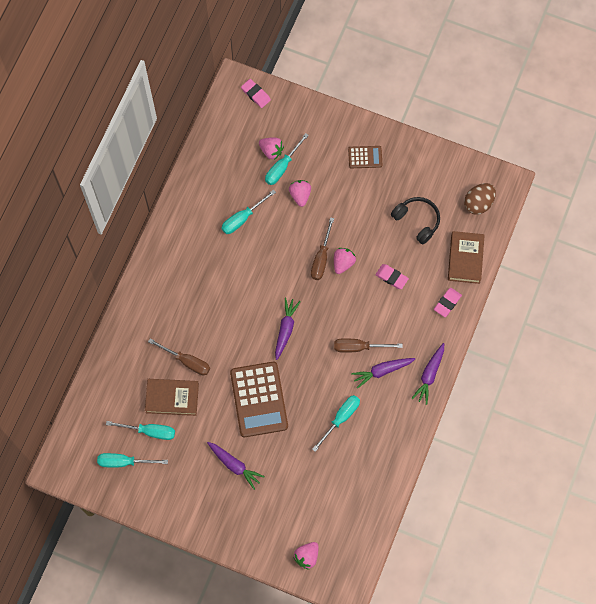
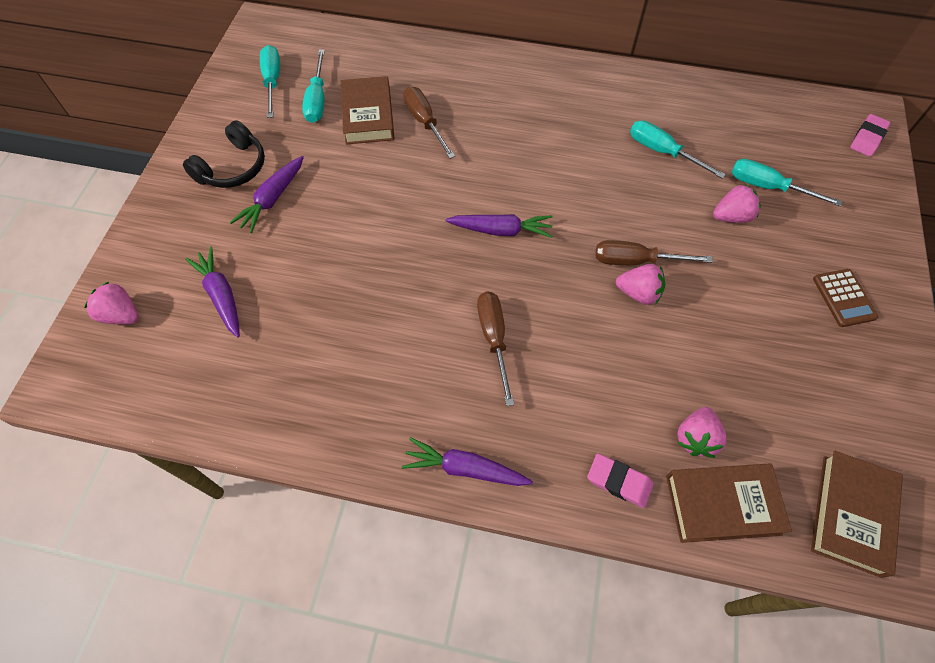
camera: 80 degrees right, 10 degrees down
brown screwdriver [148,339,210,375] -> brown screwdriver turned 135 degrees clockwise [403,86,455,159]
brown calculator [230,362,288,437] -> none
pink strawberry [259,137,284,160] -> pink strawberry moved to [677,407,727,458]
turquoise screwdriver [312,395,360,452] -> none
purple carrot [351,358,415,388] -> purple carrot moved to [185,247,240,338]
pink eraser [375,264,409,289] -> none
black headphones [391,197,440,245] -> black headphones moved to [183,120,265,188]
brown egg [464,183,496,215] -> brown book [811,451,903,578]

